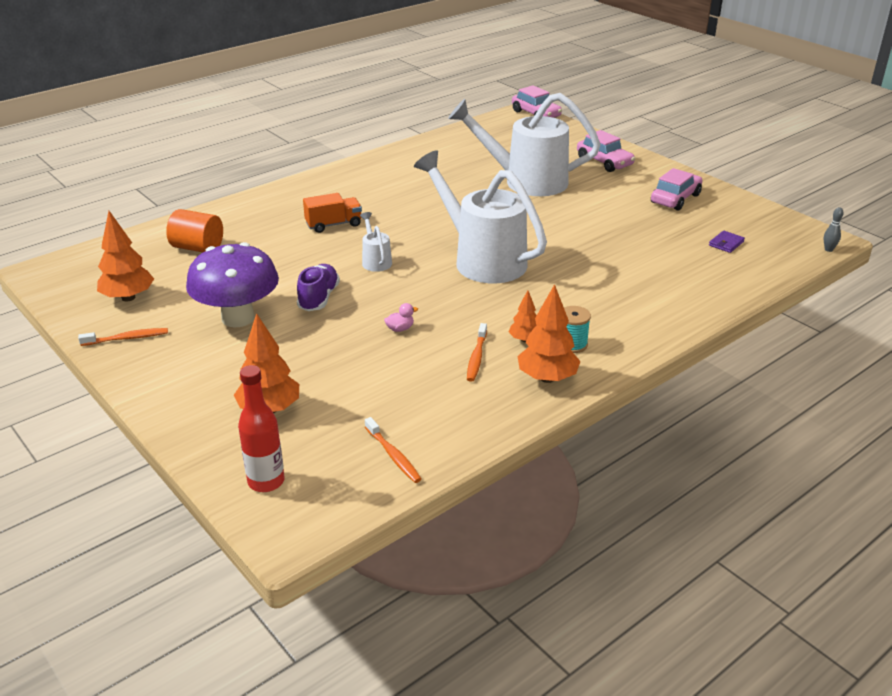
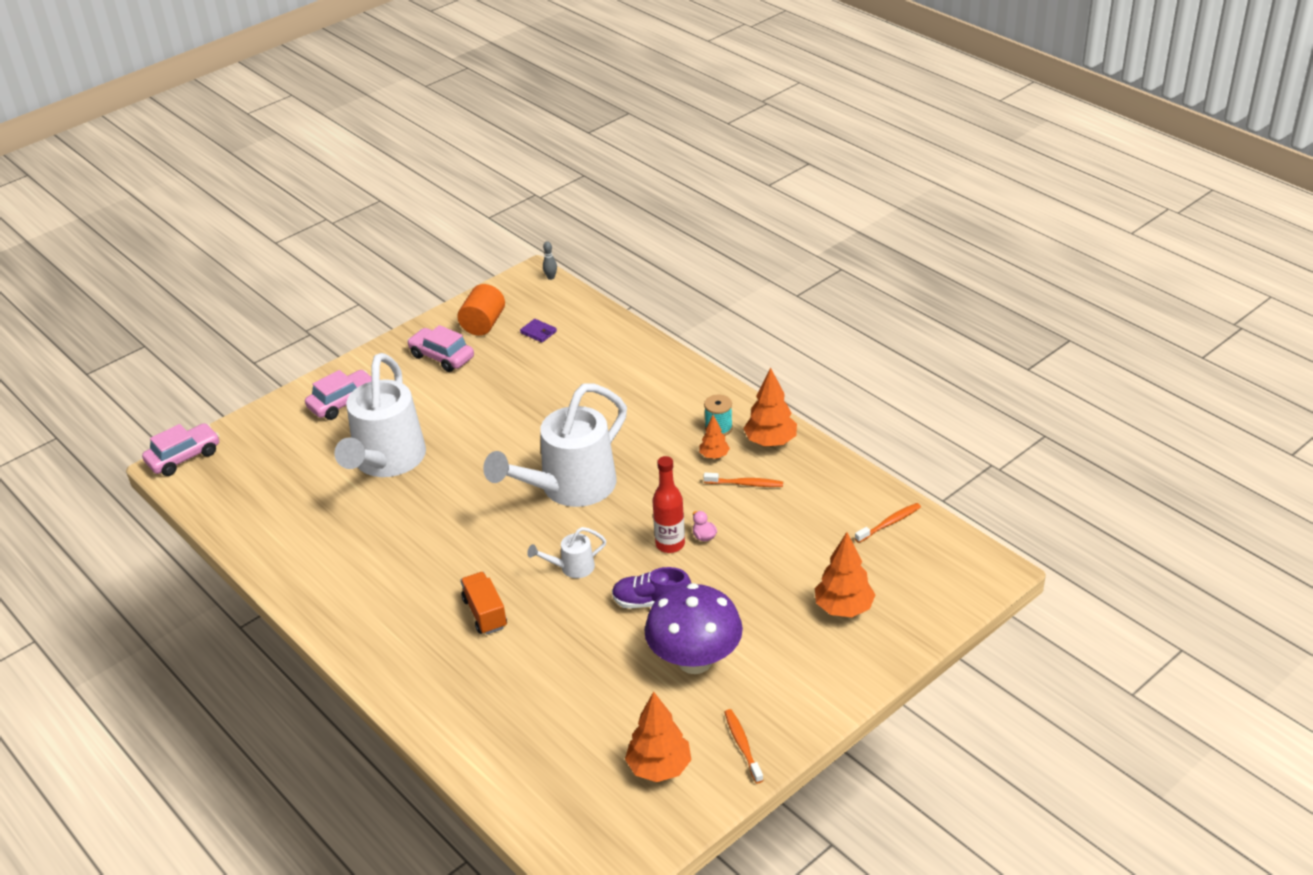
camera: 90 degrees left, 5 degrees up
orange cylinder [166,209,223,252] -> orange cylinder moved to [457,284,505,336]
red bottle [238,365,285,492] -> red bottle moved to [653,456,685,553]

